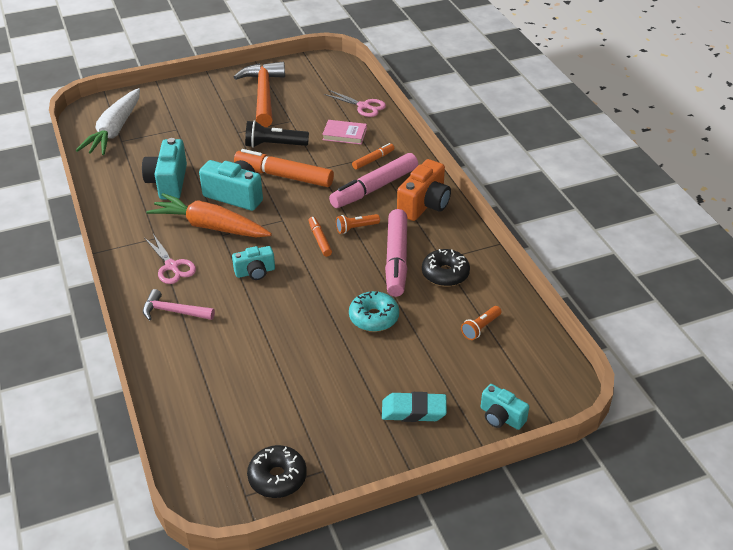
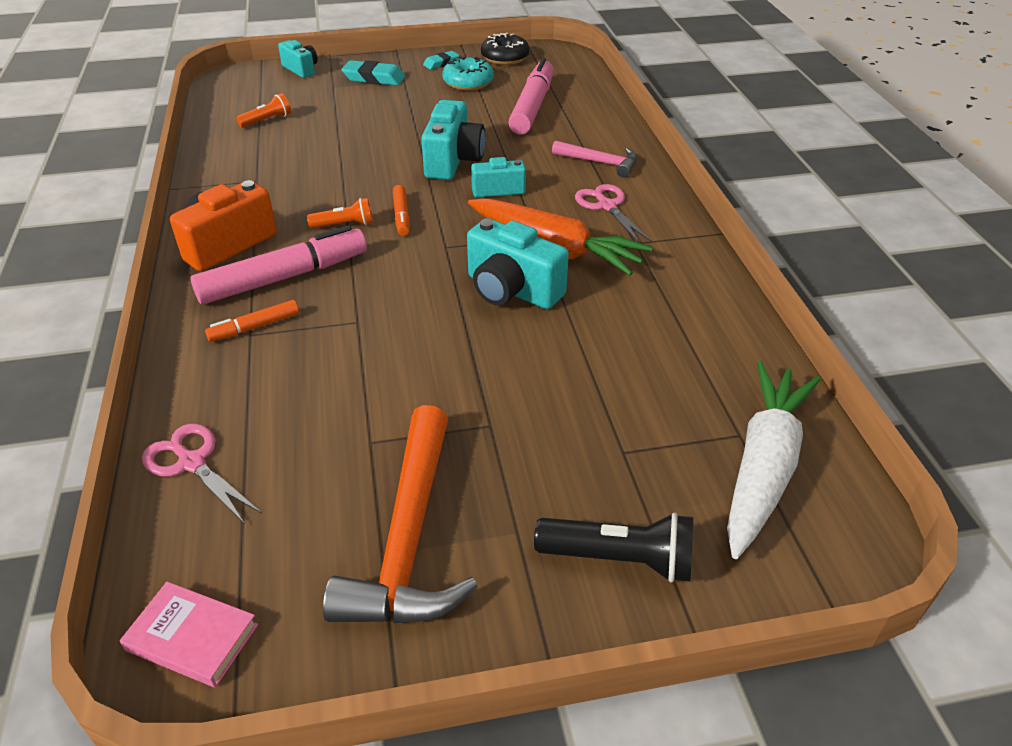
camera: 170 degrees left, 0 degrees up
turquoise camera [142,138,187,200] -> turquoise camera moved to [421,100,485,180]
orange marker [234,149,334,187] -> none
black flashlight [245,120,309,148] -> black flashlight moved to [534,513,693,582]
pink book [322,120,367,145] -> pink book moved to [120,582,258,687]
turquoise donut [349,291,399,332] -> turquoise donut moved to [442,57,494,91]
pink marker [385,209,407,297] -> pink marker moved to [508,58,554,135]
black donut [422,249,470,287] -> none
none -> turquoise eraser [423,51,459,70]

